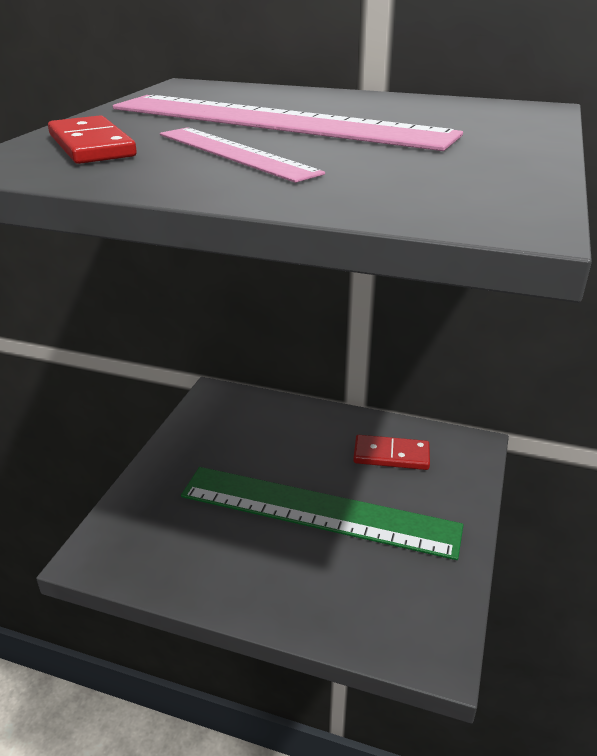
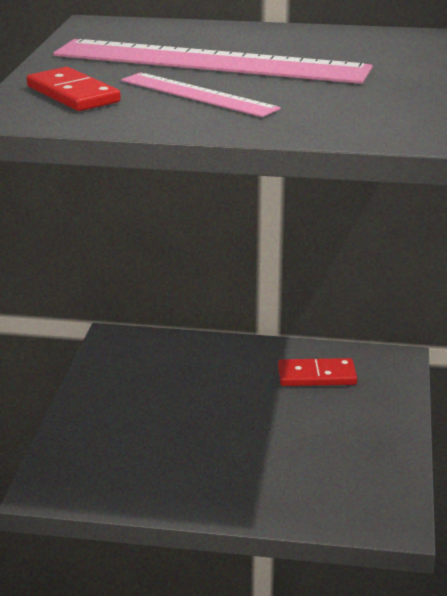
camera: 10 degrees left, 5 degrees down
green ruler [181,467,463,560] -> none

